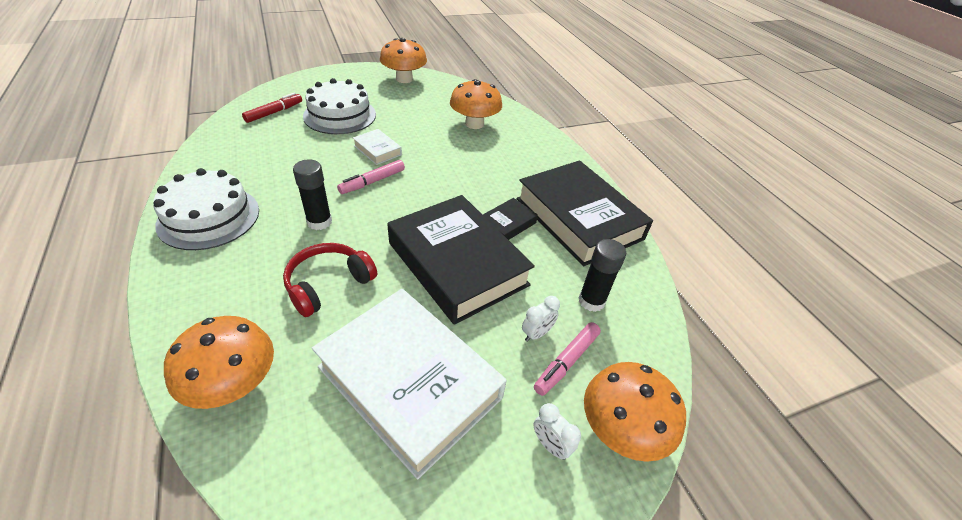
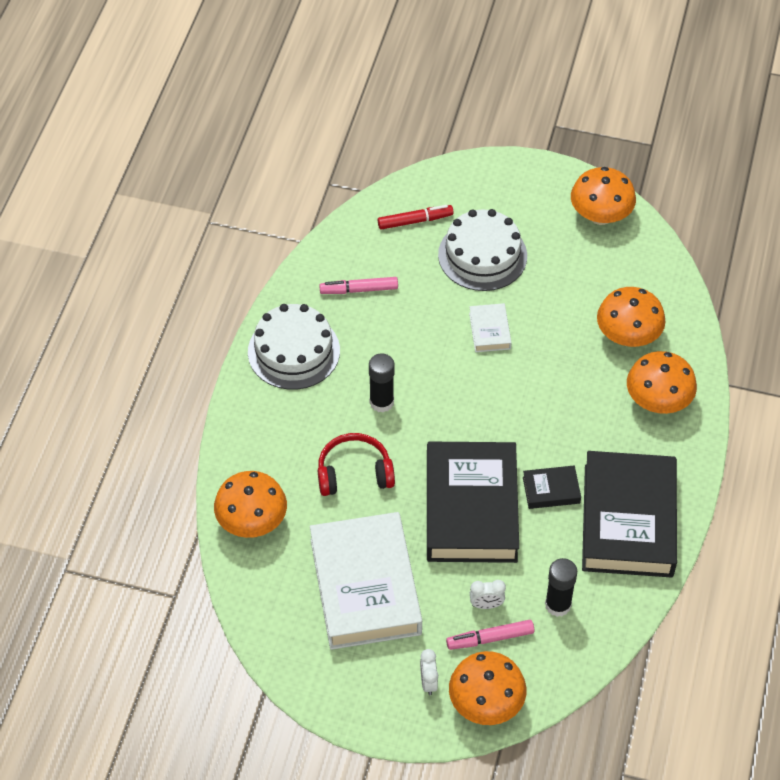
camera: 40 degrees right, 10 degrees up
pink marker [337,160,405,194] -> pink marker moved to [319,277,398,294]
none -> orange mushroom [627,351,697,414]

